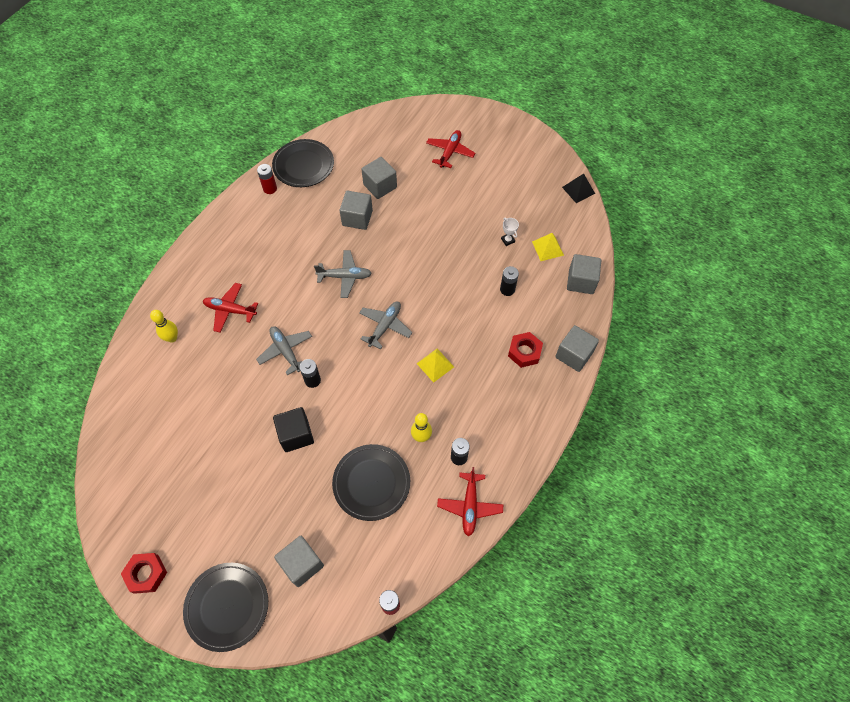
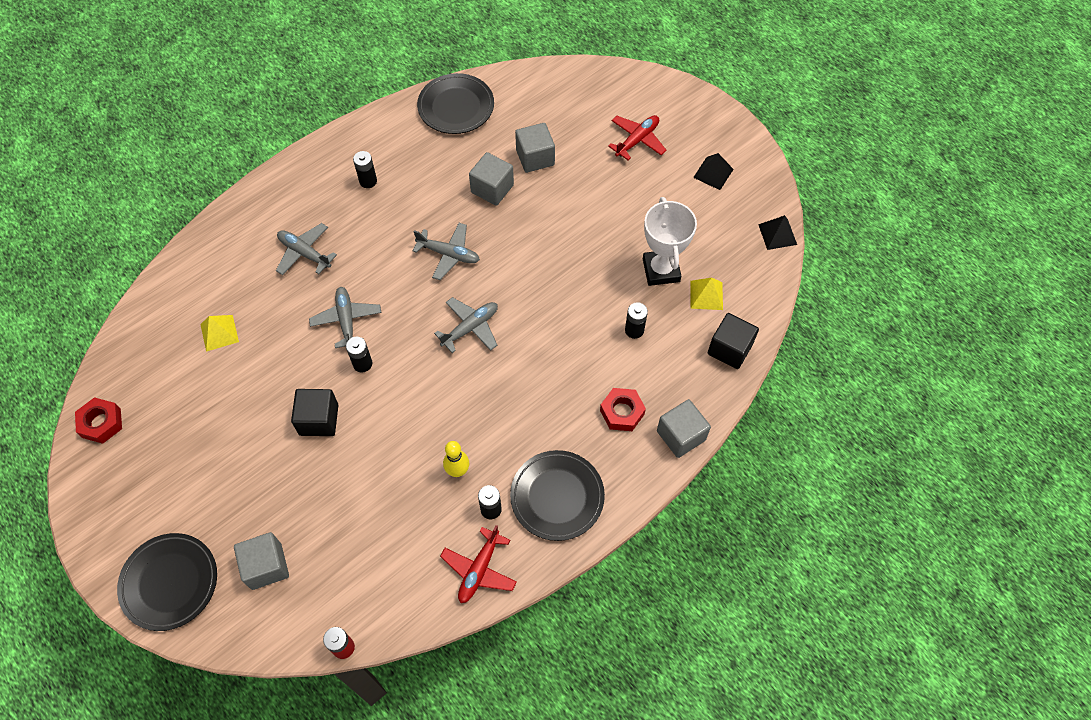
camera: 20 degrees right, 0 degrees up
red nut [121,553,167,594] -> red nut moved to [75,397,122,444]
yellow bowling pin [150,310,178,343] -> none
red plane [203,283,258,333] -> grey plane [276,223,337,275]
red battery [257,164,277,194] -> none
black plate [332,444,410,521] -> black plate moved to [510,450,605,541]
yellow pyramid [416,349,454,383] -> yellow pyramid moved to [200,315,239,352]
white trophy [501,218,519,246] -> white trophy [643,197,697,286], size x2.43
grey cube [567,254,601,294] -> black cube [708,313,759,369]
none -> black battery [353,151,377,188]
none -> black pyramid [693,153,734,190]

